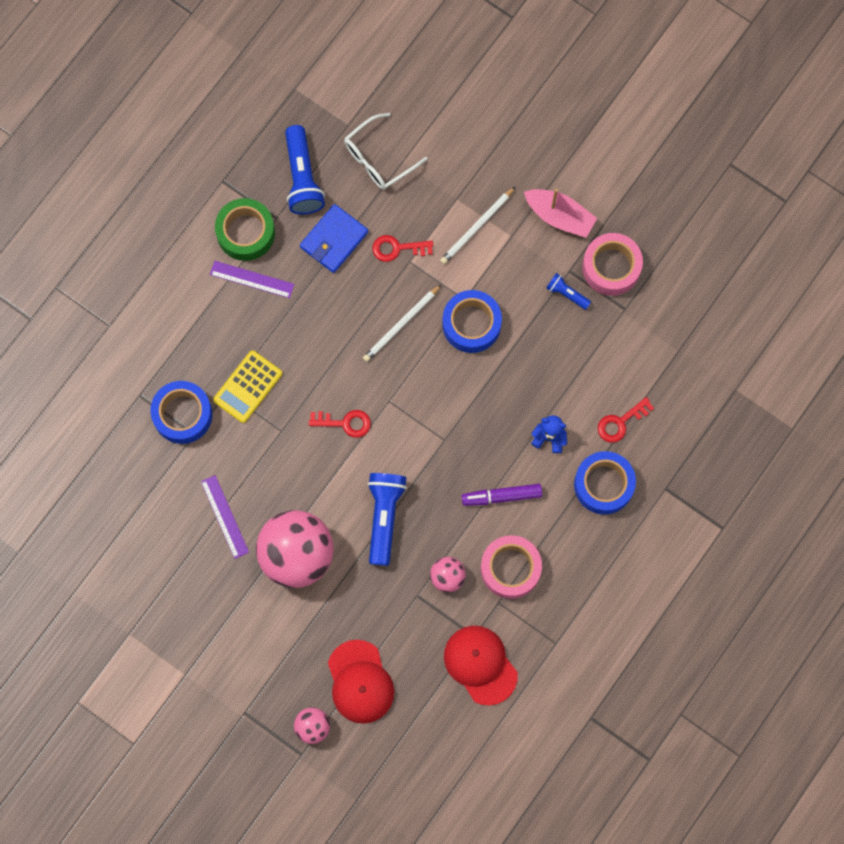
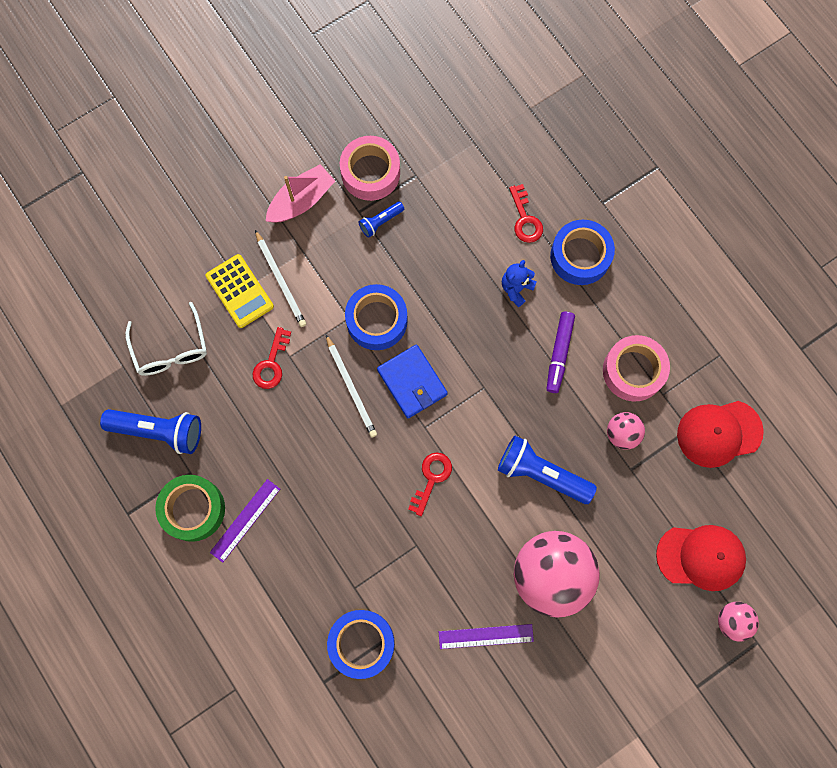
camera: 70 degrees left, 0 degrees up
yellow calculator [213,350,282,423] -> yellow calculator moved to [206,254,274,328]
blue wallet [300,204,368,273] -> blue wallet moved to [377,345,448,418]

